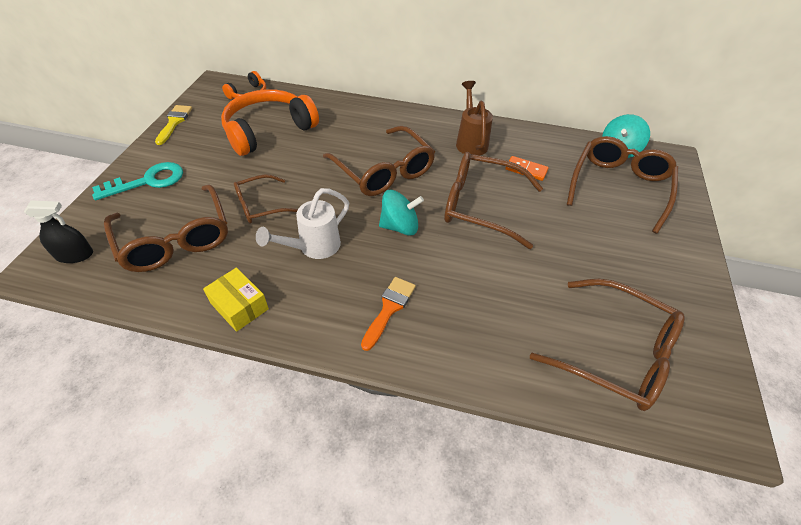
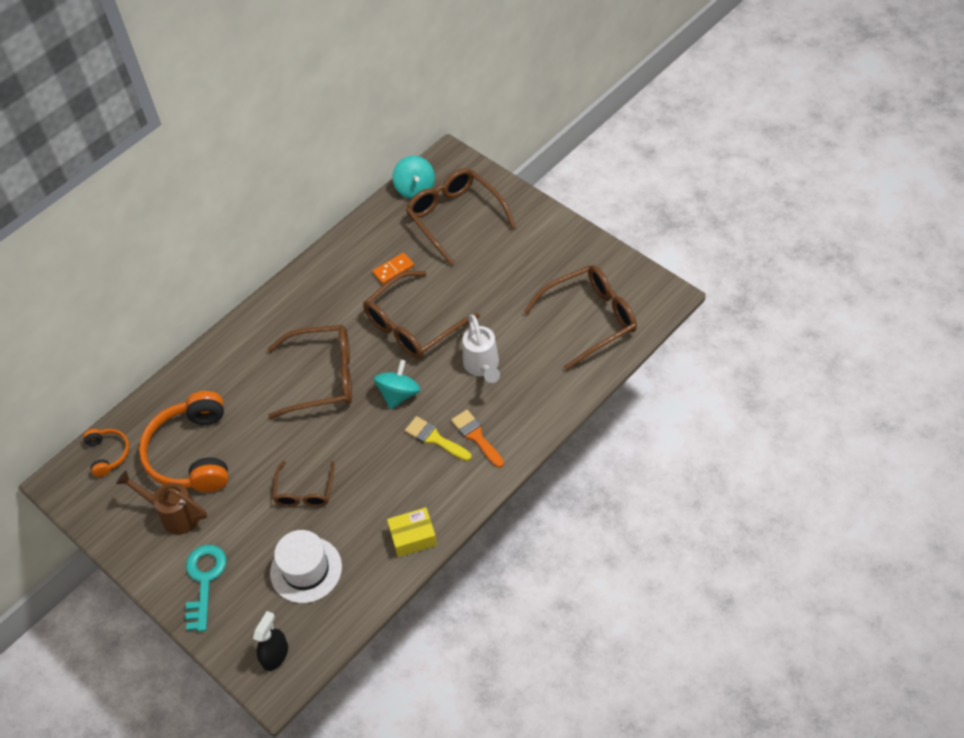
camera: 55 degrees left, 5 degrees up
brown glasses [104,184,228,272] -> white hat [270,530,342,603]
yellow brush [155,105,192,145] -> yellow brush moved to [405,416,471,461]
white watering can [256,188,349,259] -> white watering can moved to [462,314,500,383]
brown watering can [456,81,493,156] -> brown watering can moved to [116,470,207,535]

